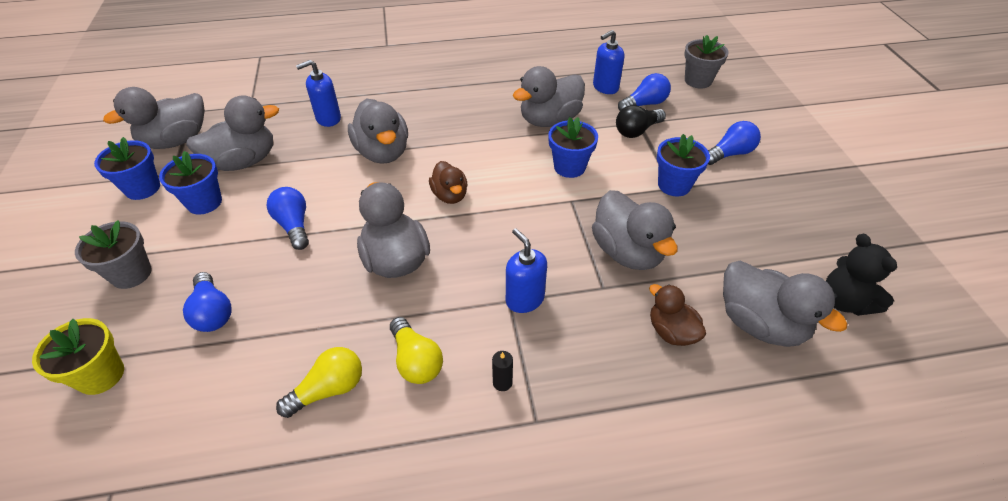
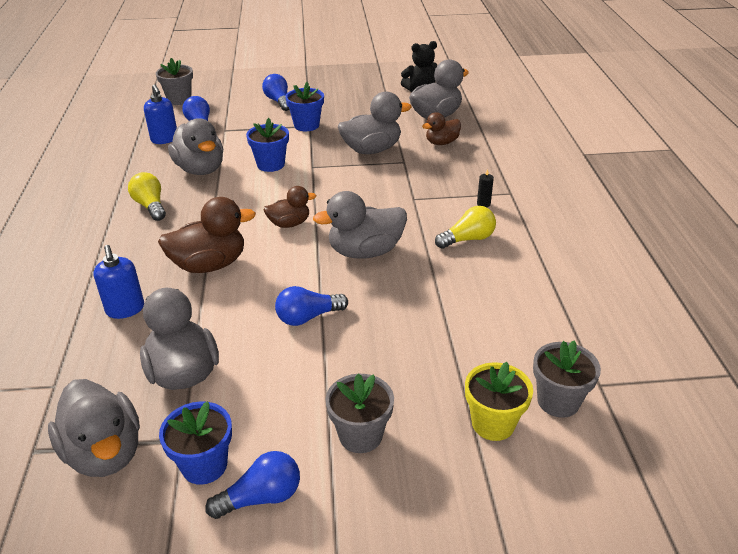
camera: 85 degrees left, 10 degrees down
blue flower pot [159,151,222,215] -> none
blue light bulb [183,272,232,332] -> blue light bulb moved to [205,451,300,519]
yellow light bulb [276,347,362,418] -> yellow light bulb moved to [128,172,166,221]
grey duck [348,99,408,164] -> brown duck [158,197,256,273]
blue soap dispenser [506,228,547,313] -> none
black light bulb [616,105,666,138] -> none
none -> grey flower pot [533,341,601,418]

